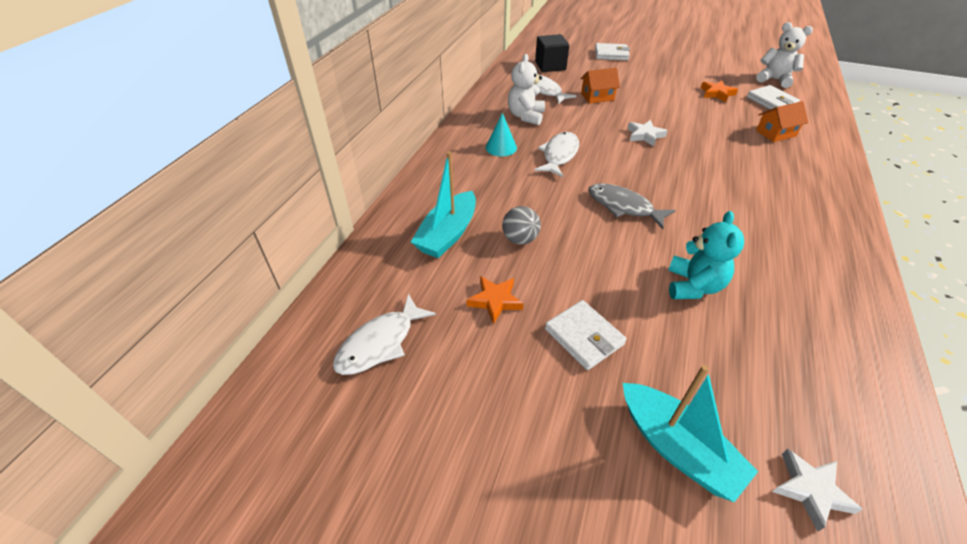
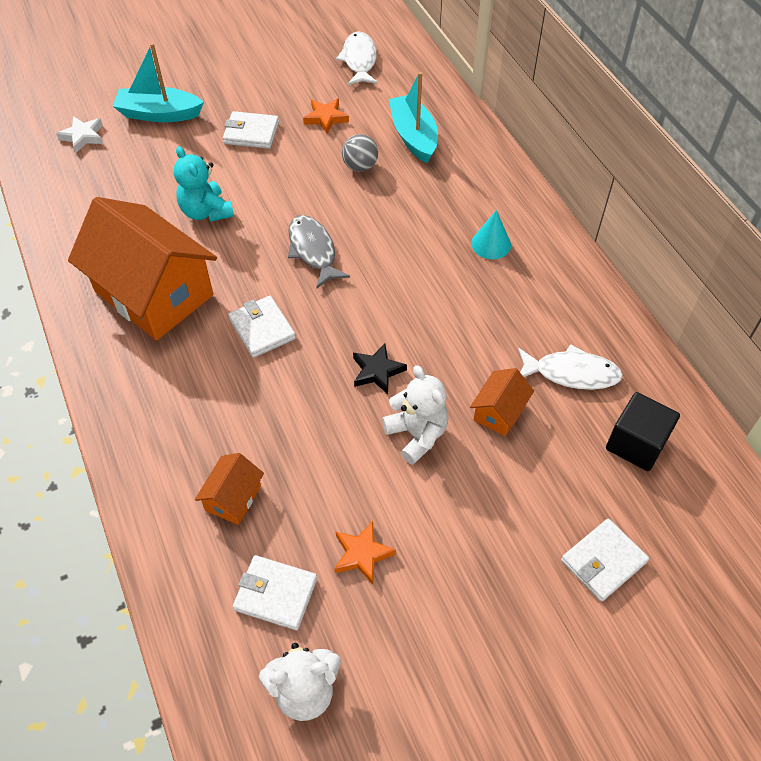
camera: 135 degrees right, 10 degrees up
white teddy bear [508,54,545,125] -> white teddy bear moved to [382,366,448,465]
white fish [535,132,579,177] -> none
grey fish [588,183,676,229] -> grey fish turned 105 degrees counterclockwise [288,215,350,288]
white star [627,120,668,146] -> black star [353,343,407,394]
none -> orange house [68,197,217,340]
none -> white wallet [228,296,296,358]

